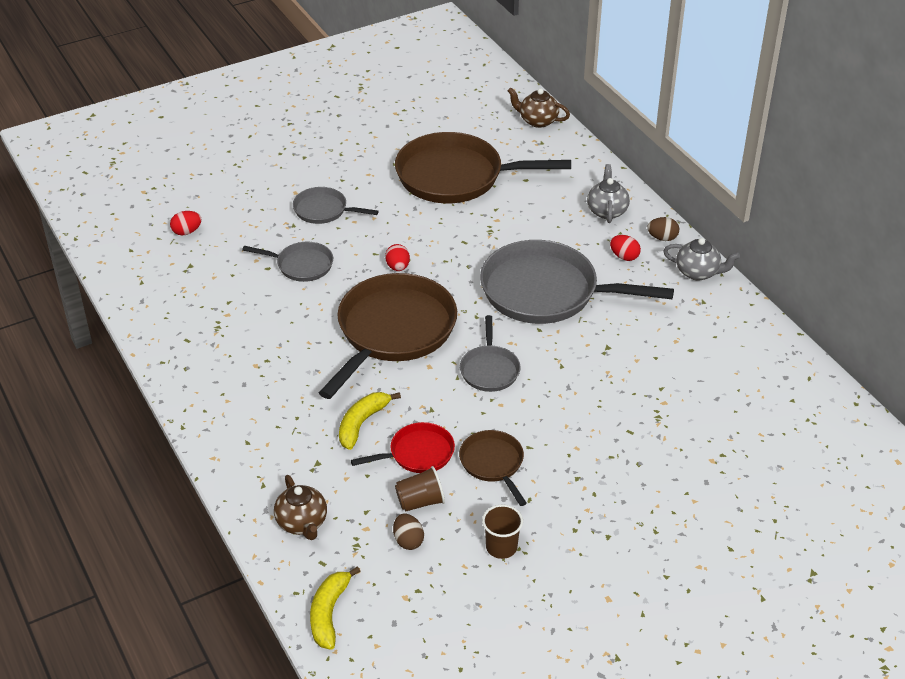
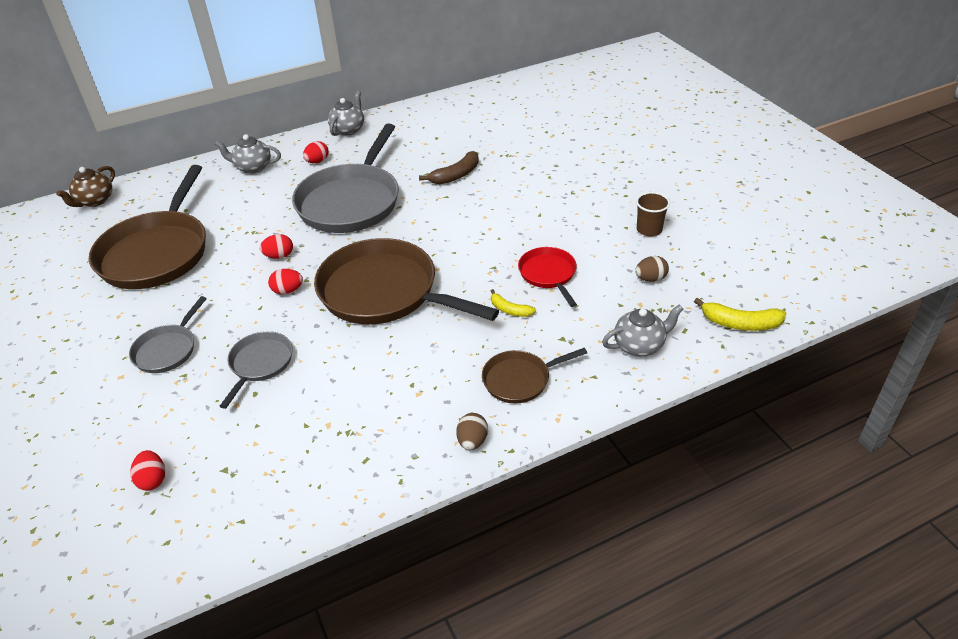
camera: 85 degrees left, 0 degrees up
brown teapot [274,475,327,540] -> grey teapot [602,305,683,356]
yellow banana [339,392,401,450] -> yellow banana [491,289,536,317], size x0.63
brown cup [395,466,445,512] -> none
brown pan [459,430,527,506] -> brown pan moved to [482,348,587,404]
grey pan [460,315,521,392] -> none
brown egg [647,217,679,241] -> brown egg moved to [456,413,488,450]
none -> red egg [260,234,293,259]
none -> brown banana [419,151,479,184]

